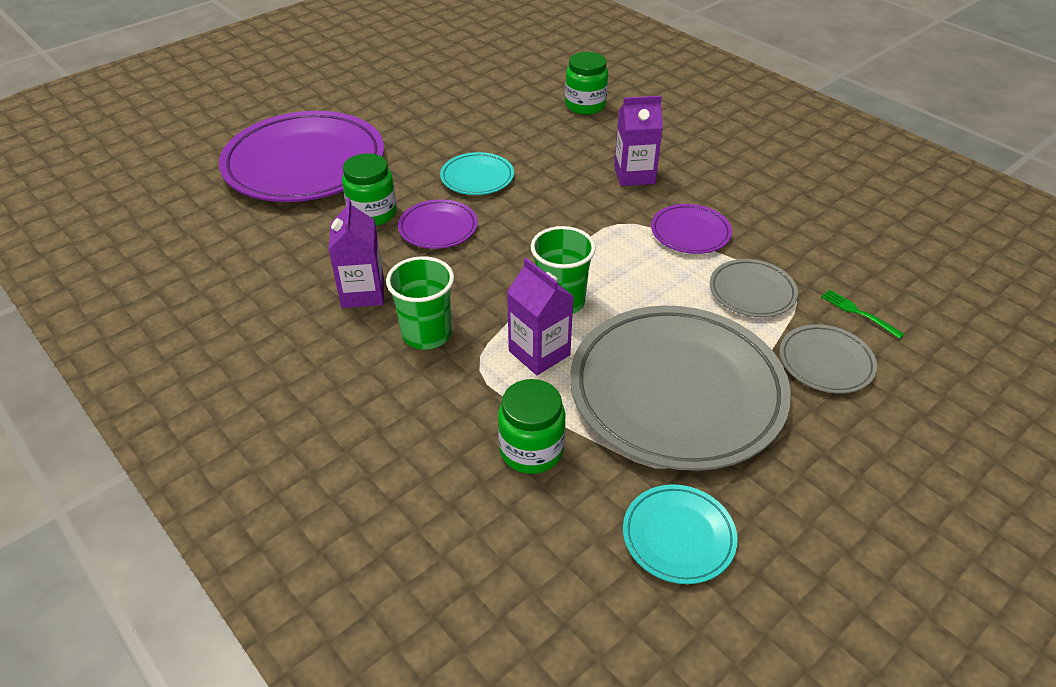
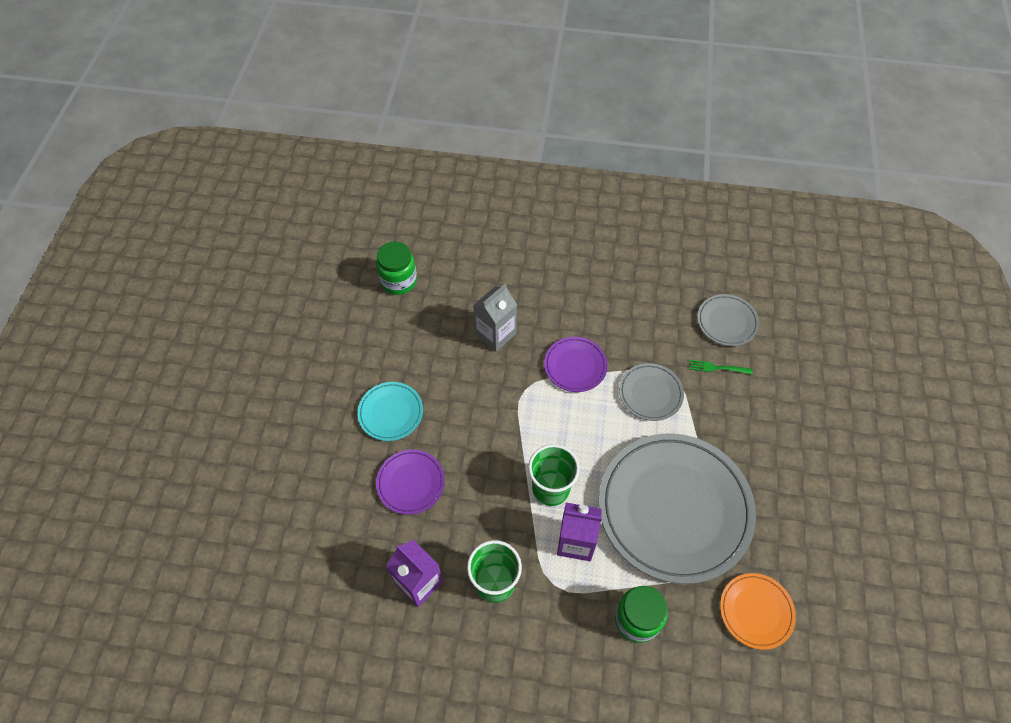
camera: 40 degrees left, 15 degrees up
purple plate [219,111,384,202] -> none
green jar [342,153,397,226] -> none
purple carton [614,96,663,186] -> grey carton [473,283,517,352]
turquoise plate [623,484,738,584] -> orange plate [720,573,796,650]
grey plate [780,324,877,393] -> grey plate moved to [697,294,759,346]

